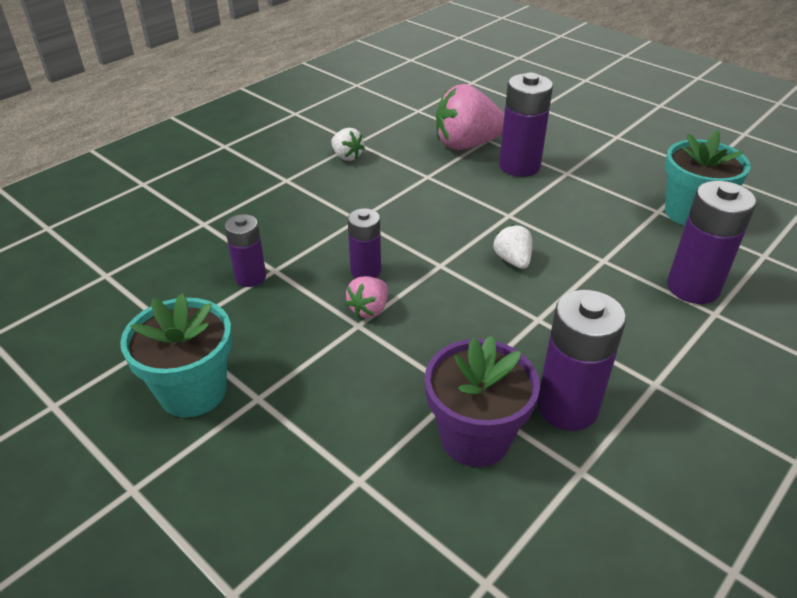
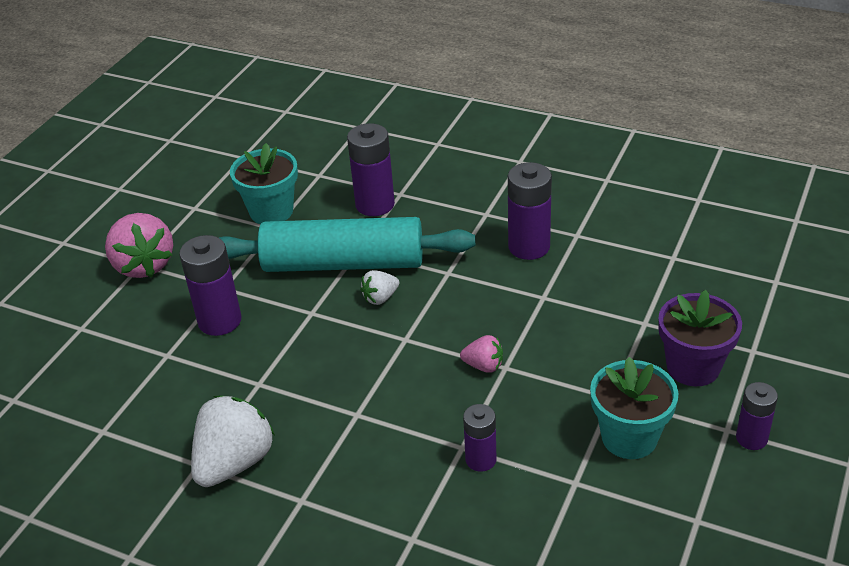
camera: 105 degrees left, 0 degrees up
white strawberry [331,128,365,161] -> white strawberry [191,396,275,487], size x1.99
purple battery [348,208,381,278] -> purple battery moved to [736,382,778,450]
purple flower pot [425,336,540,467] -> purple flower pot moved to [658,290,742,386]
pink strawberry [436,84,504,150] -> pink strawberry moved to [105,213,173,278]
none -> turquoise rolling pin [219,217,476,272]

